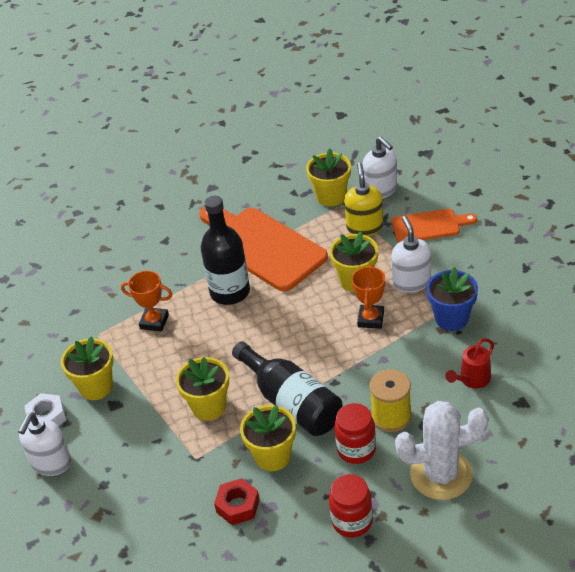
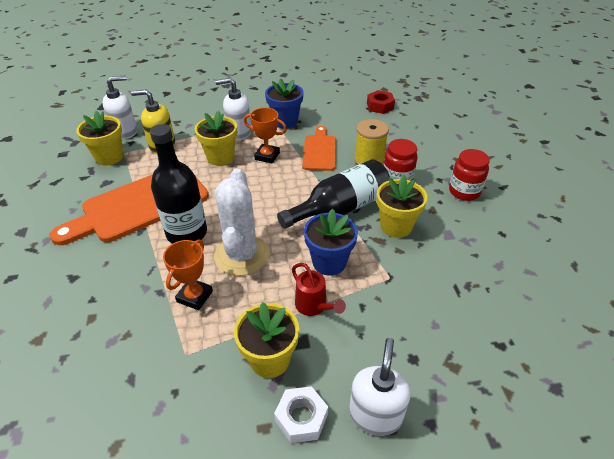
camera: 85 degrees left, 0 degrees up
white soap dispenser [18,412,71,476] -> white soap dispenser turned 105 degrees counterclockwise [349,338,411,436]
yellow flower pot [176,357,229,421] -> blue flower pot [304,209,358,276]
red nut [214,478,260,525] -> red nut moved to [367,90,395,114]
orange cutting board [392,209,477,242] -> orange cutting board moved to [302,126,336,171]
white cactus [395,401,488,500] -> white cactus moved to [214,169,270,276]
red watering can [446,338,494,389] -> red watering can moved to [292,263,346,316]

